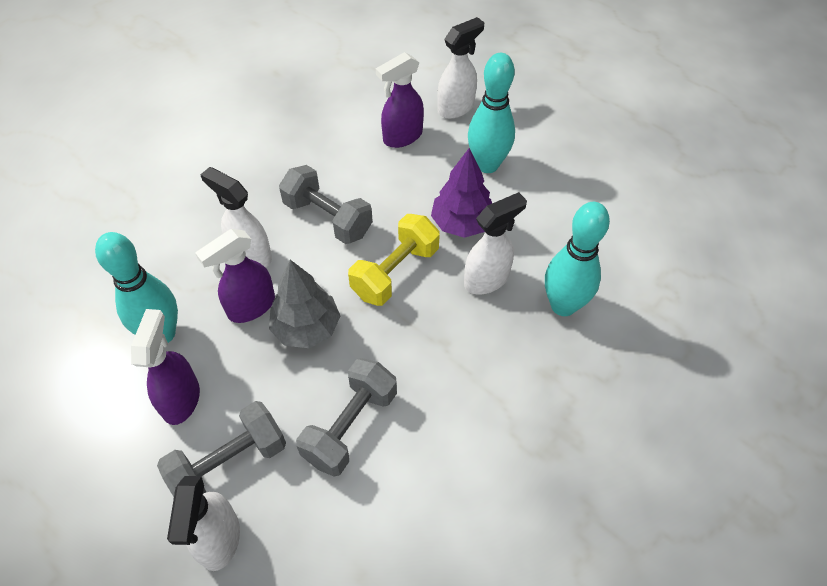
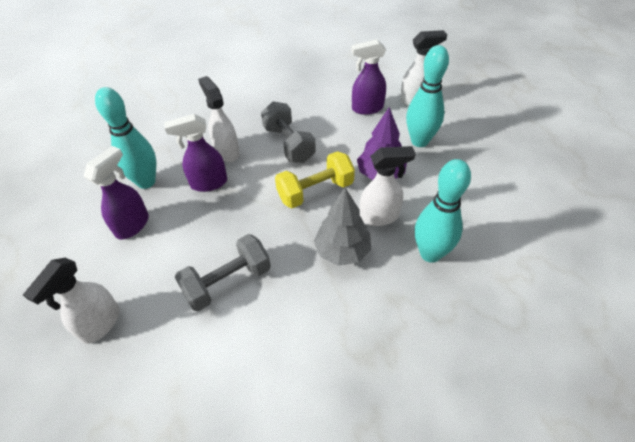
camera: 25 degrees right, 5 degrees down
grey dumbbell [157,401,286,497] -> none
grey tree [269,260,340,348] -> grey tree moved to [314,188,371,266]

